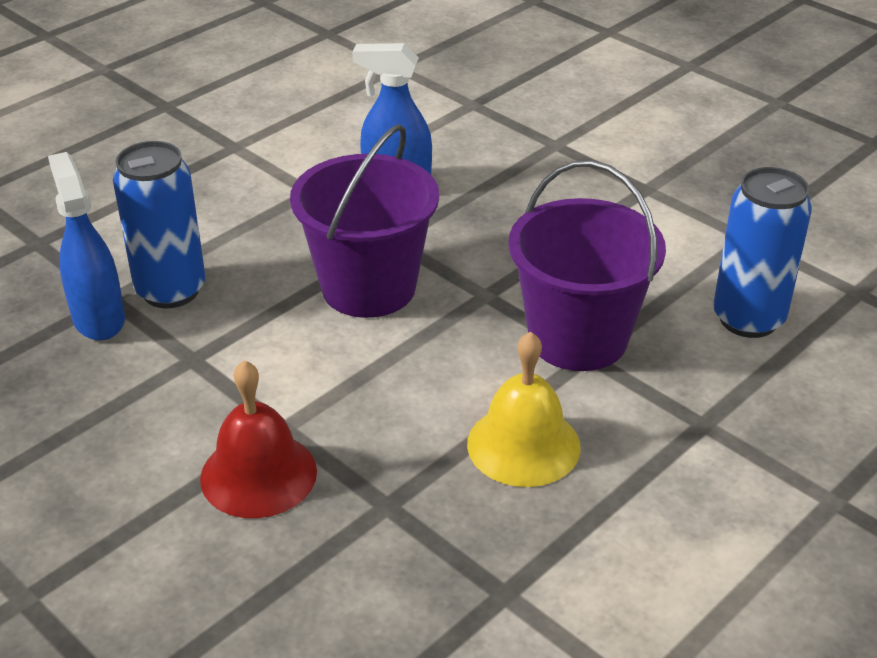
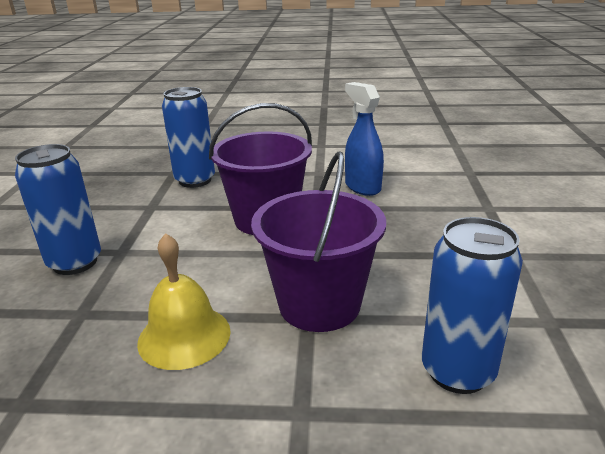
camera: 50 degrees right, 10 degrees down
blue spray bottle [48,152,125,341] -> none
red bell [200,360,317,518] -> blue can [15,144,101,275]

